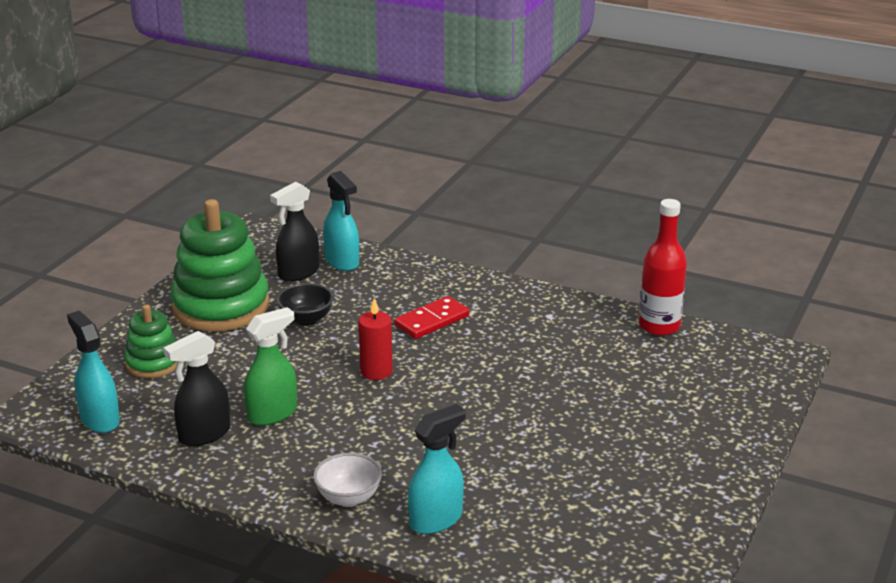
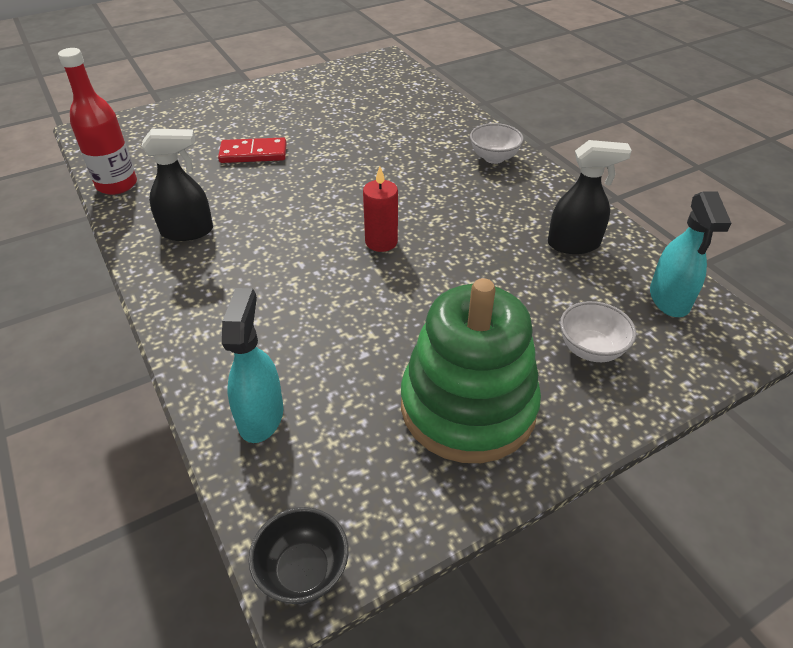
camera: 145 degrees left, 15 degrees up
green stacking toy [124,305,177,378] -> white bowl [560,301,636,362]
green spray bottle [244,307,297,426] -> none
black spray bottle [270,182,319,282] -> black spray bottle moved to [141,129,213,241]
black bowl [277,283,334,326] -> black bowl moved to [248,507,349,604]
red domino [394,296,470,339] -> red domino moved to [218,137,287,163]
turquoise spray bottle [408,404,466,534] -> none

